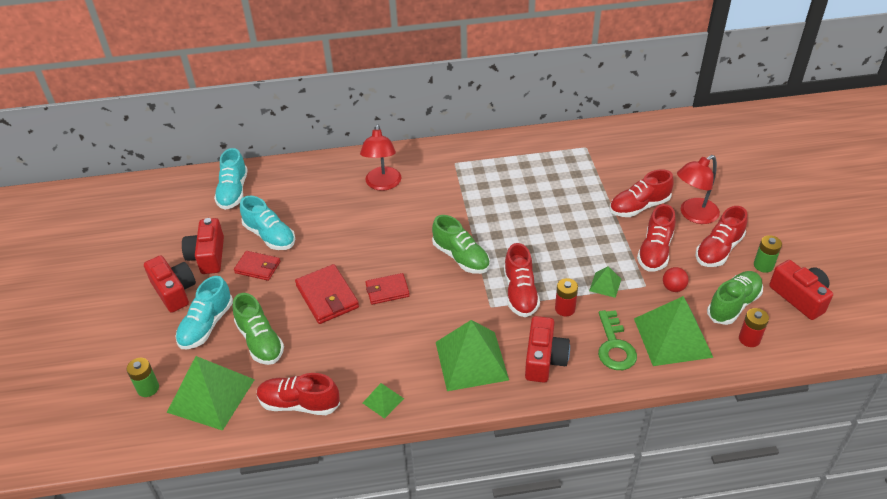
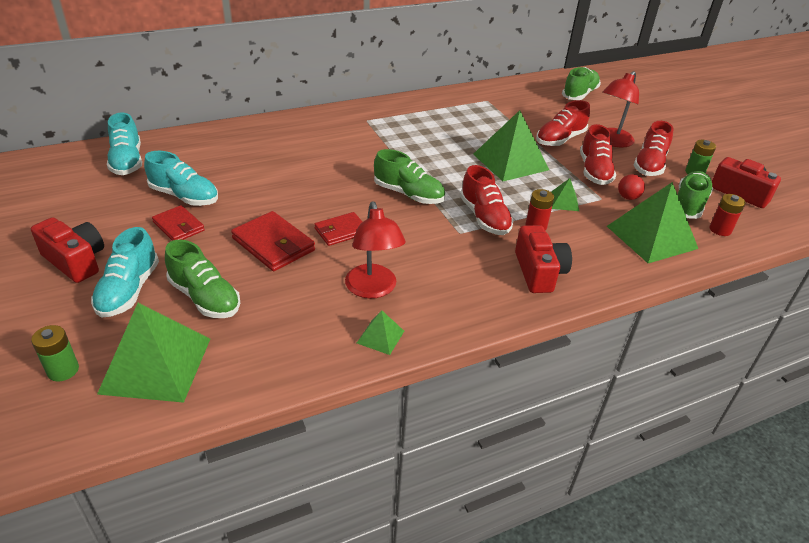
camera: 20 degrees left, 5 degrees down
red camera [182,218,224,274] -> none
red wallet [234,251,280,281] -> red wallet turned 45 degrees clockwise [152,205,205,241]
red shoe [257,373,340,415] -> none
red lamp [360,124,401,191] -> red lamp moved to [345,202,406,298]
green pyramid [436,320,509,391] -> green pyramid moved to [473,110,549,181]
green key [598,310,637,370] -> none
none -> green shoe [562,67,601,100]

